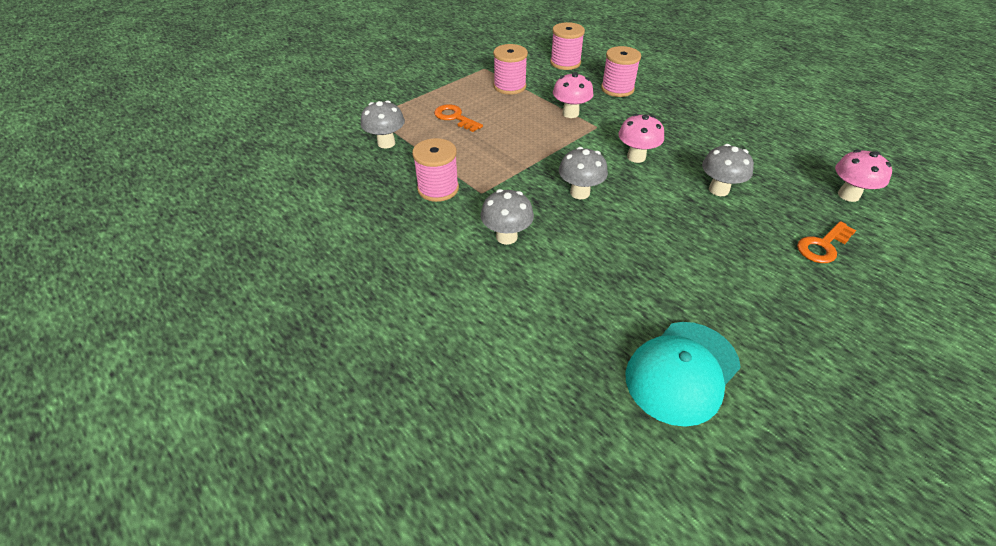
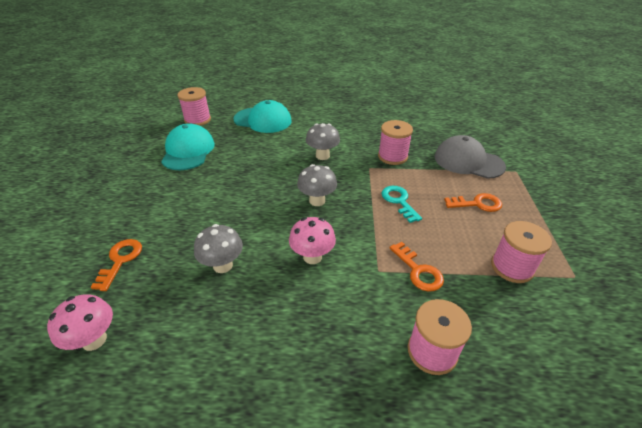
camera: 135 degrees right, 5 degrees down
grey mushroom [361,100,405,149] -> grey cap [435,135,506,179]
pink spool [550,22,585,70] -> pink spool moved to [177,87,211,126]
pink mushroom [553,72,593,118] -> orange key [389,242,444,292]
none -> turquoise cap [233,100,291,133]
none -> turquoise key [381,186,422,223]

